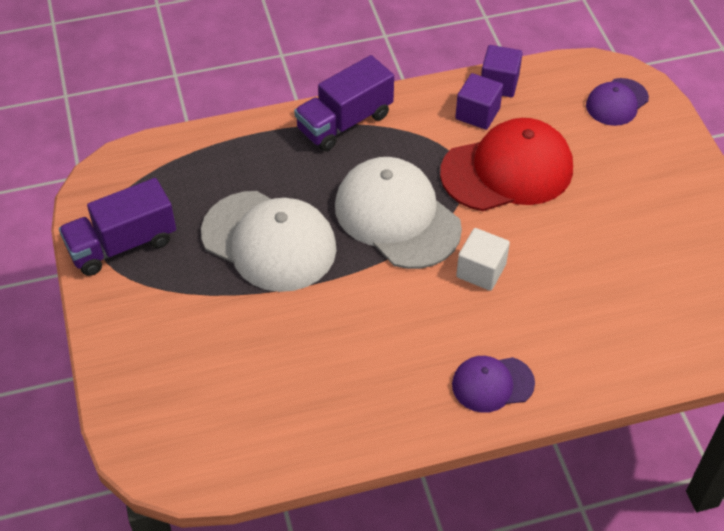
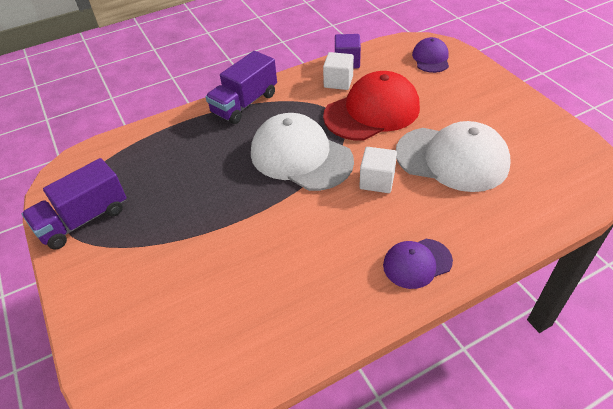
camera: 10 degrees left, 5 degrees down
white cap [201,191,337,292] -> white cap moved to [396,121,511,192]
purple cube [455,73,503,130] -> white cube [323,52,354,90]
purple cap [586,78,649,126] -> purple cap turned 150 degrees clockwise [412,37,449,73]

